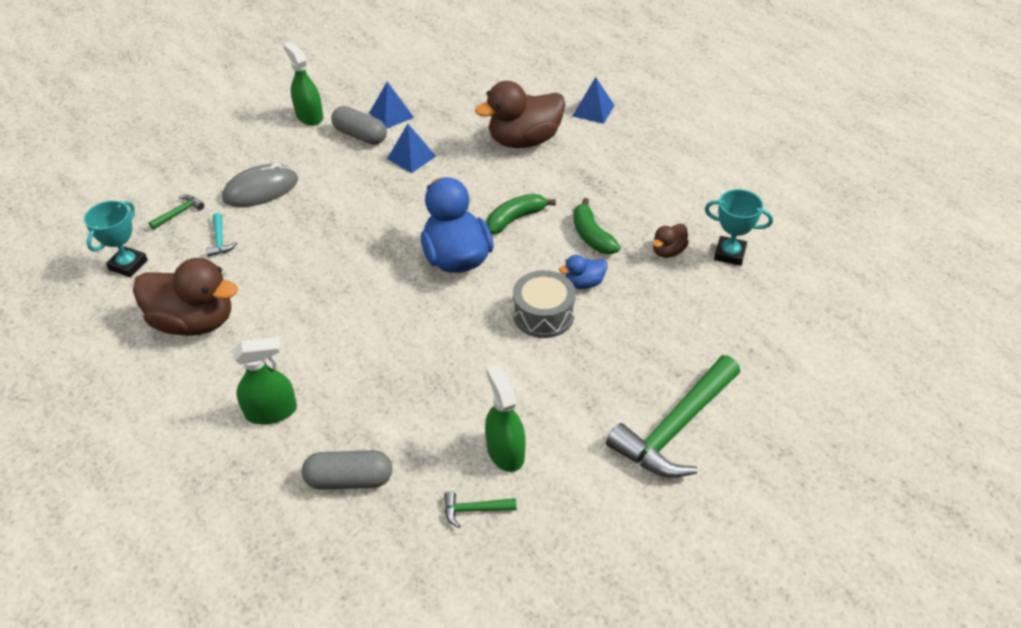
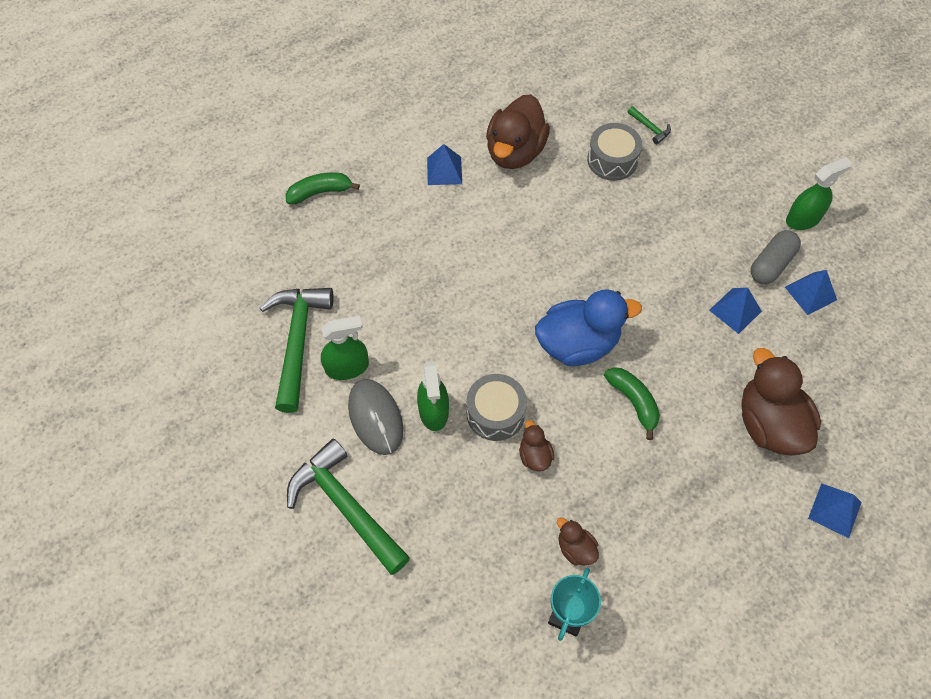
camera: 95 degrees right, 15 degrees up
turquoise trophy [84,201,148,277] -> none
turquoise hammer [206,213,237,257] -> grey drum [587,123,642,181]
grey mouse [222,163,298,207] -> grey mouse moved to [348,379,403,455]
green spray bottle [233,337,297,425] -> green spray bottle moved to [417,361,449,431]
grey capsule [302,450,393,490] -> none
green hammer [444,491,517,528] -> green hammer [260,288,334,413], size x2.41
blue duck [559,255,608,289] -> brown duck [519,420,554,471]
green banana [574,198,620,254] -> green banana moved to [286,173,360,204]
none -> blue pyramid [427,144,462,185]

